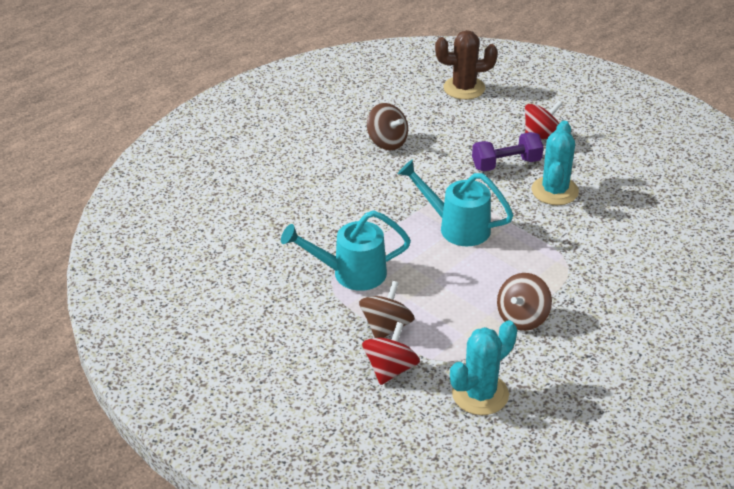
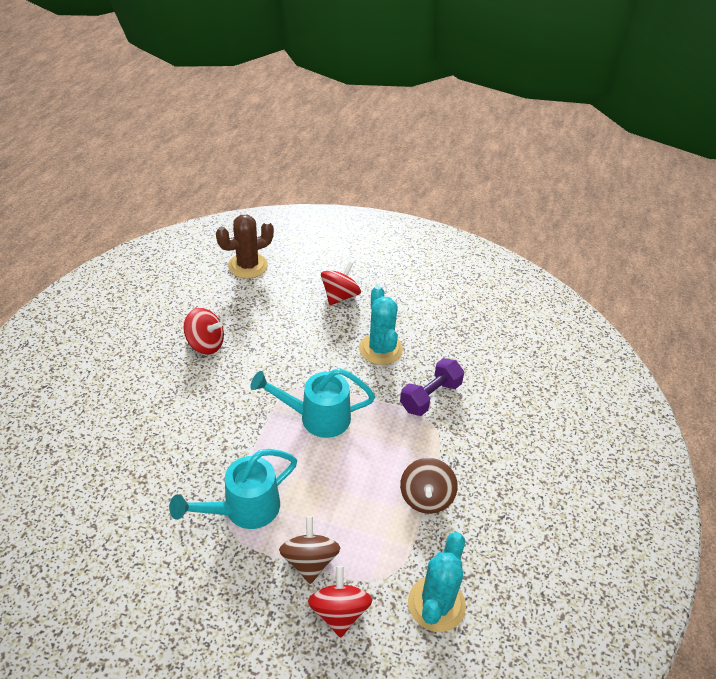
camera: 30 degrees left, 5 degrees up
brown spinning top [367,103,408,150] -> red spinning top [184,308,224,354]
purple dumbbell [472,132,543,171] -> purple dumbbell moved to [400,358,464,416]

